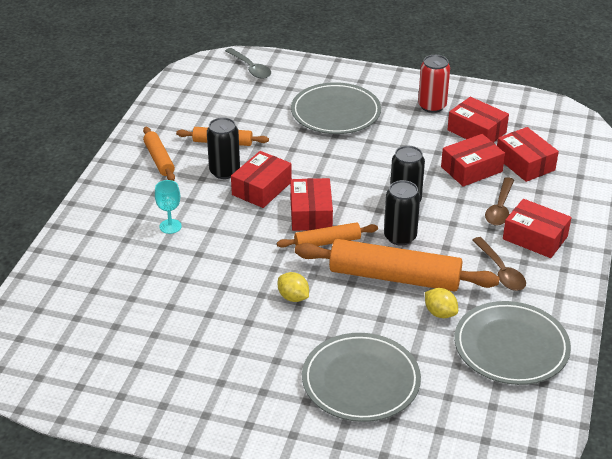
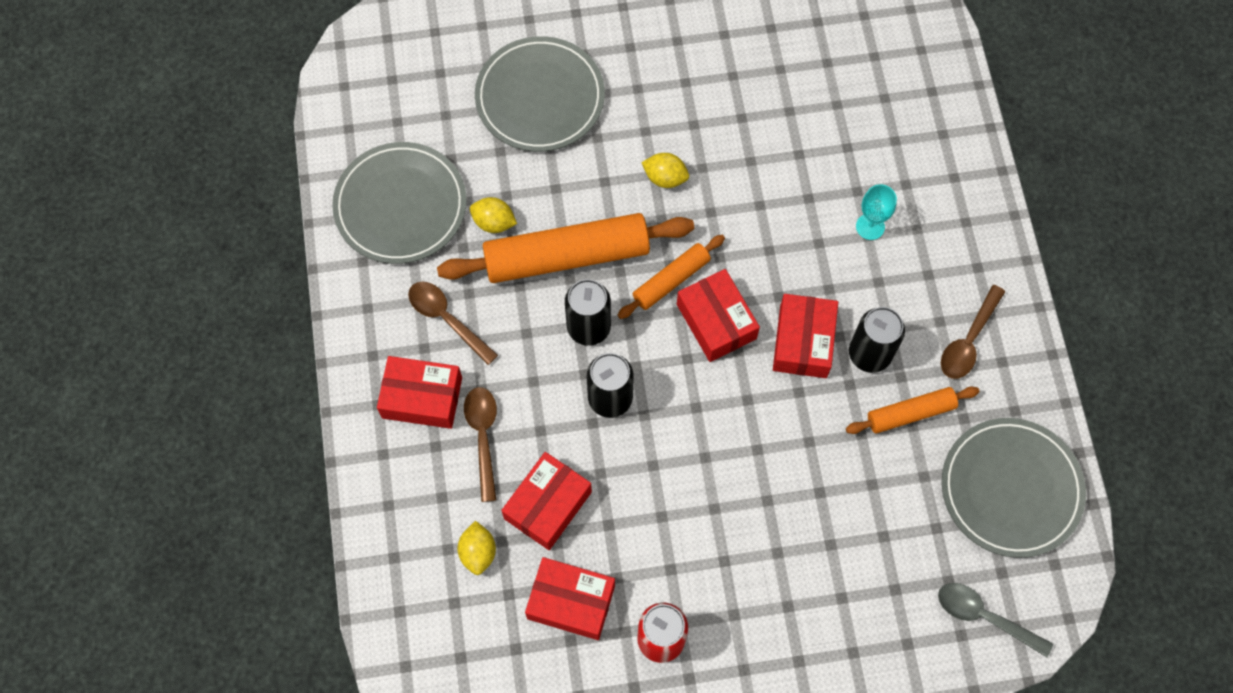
camera: 155 degrees right, 30 degrees up
orange rolling pin [143,127,175,181] -> brown spoon [941,285,1005,379]
grey plate [291,82,381,134] -> grey plate moved to [942,418,1086,558]
red box [497,127,559,182] -> yellow lemon [457,521,496,575]

